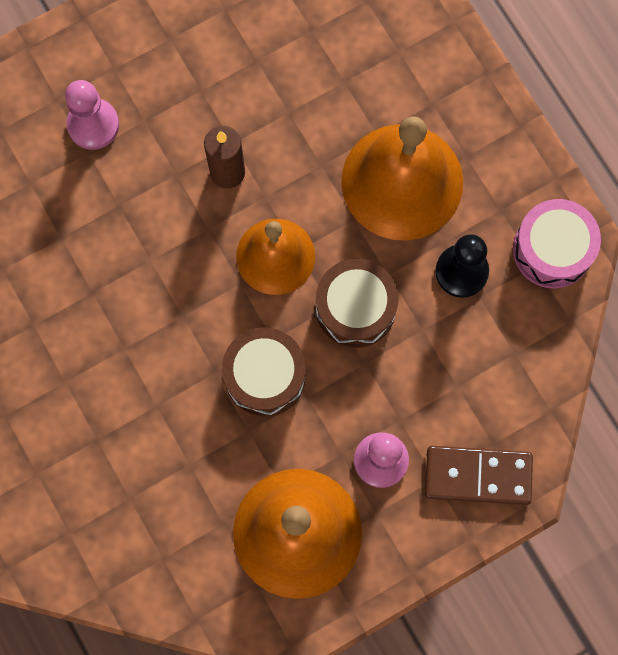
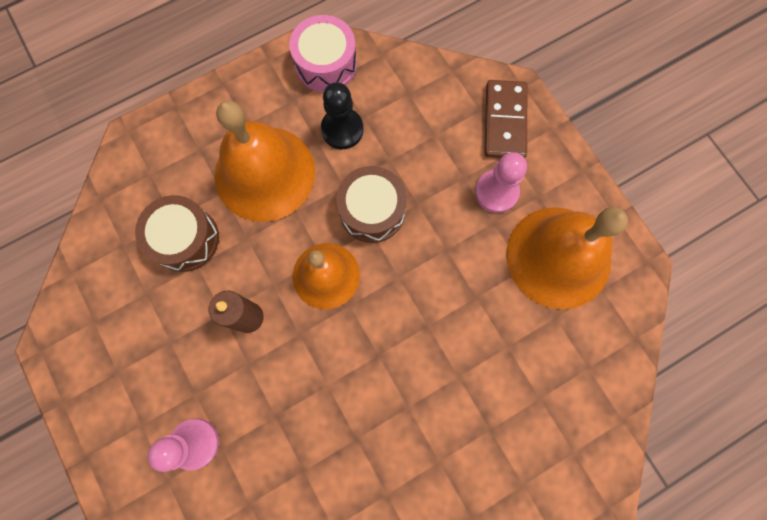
camera: 90 degrees left, 0 degrees up
brown drum [222,327,306,417] -> brown drum moved to [135,195,219,272]

